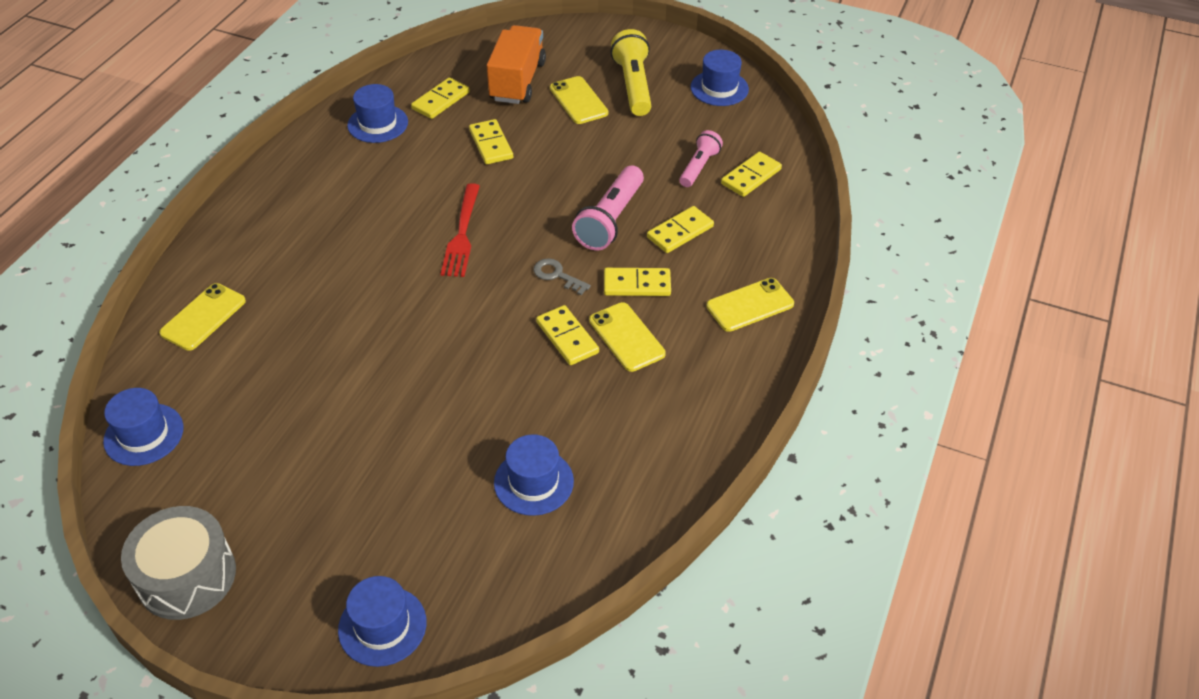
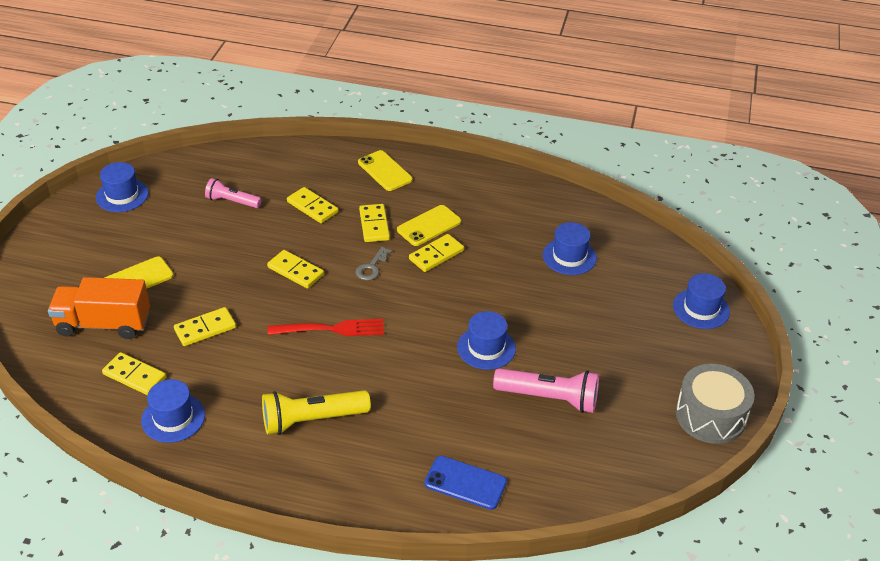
camera: 100 degrees left, 5 degrees down
blue hat [103,388,183,466] -> blue hat moved to [457,311,516,370]
yellow phone [159,283,246,351] -> blue phone [424,456,507,510]
pink flashlight [572,166,644,250] -> pink flashlight moved to [493,368,599,413]
yellow flashlight [610,29,651,116] -> yellow flashlight moved to [262,390,371,435]
yellow domino [721,152,782,197] -> yellow domino moved to [267,250,324,289]

